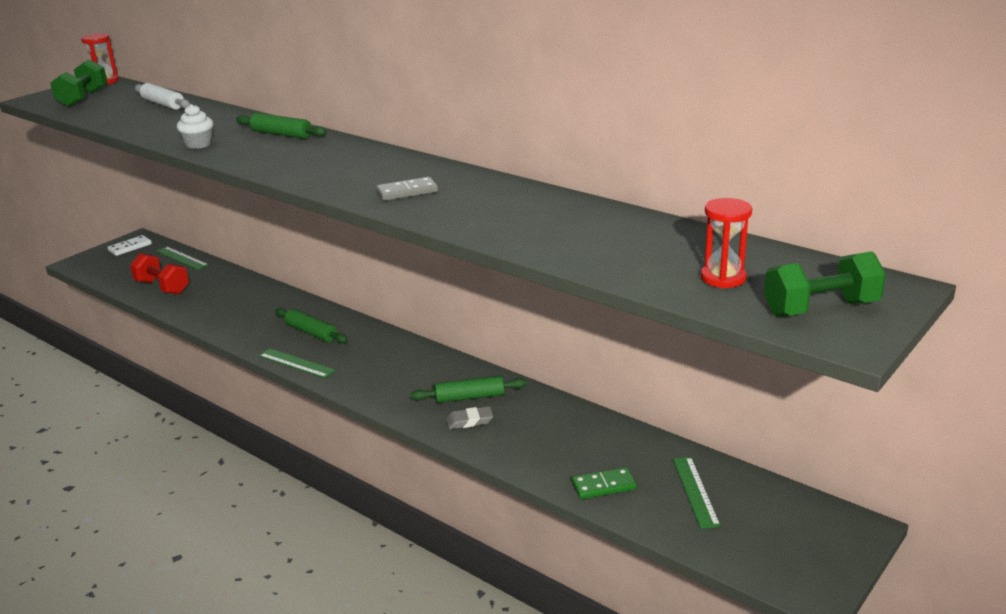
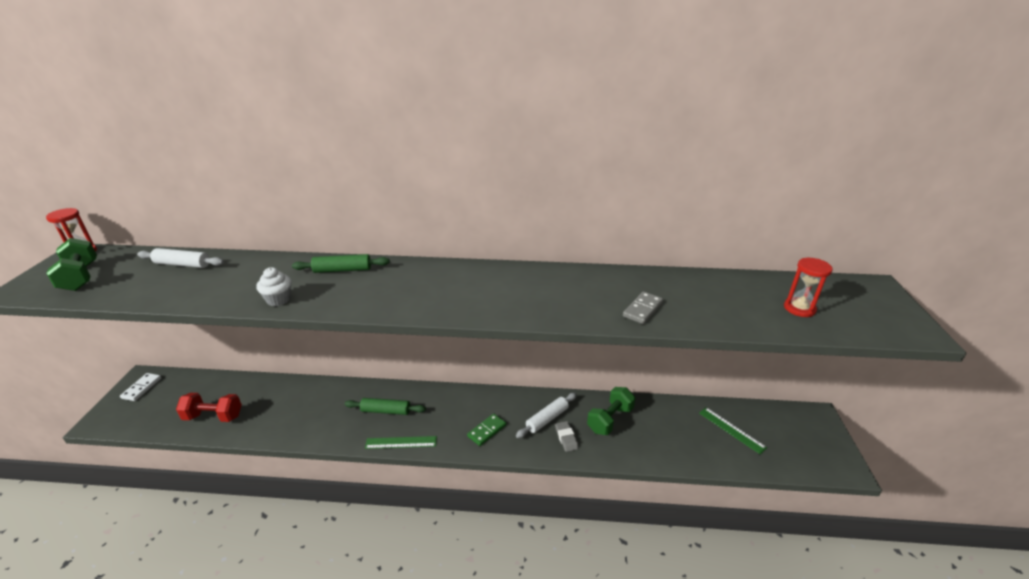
camera: 35 degrees left, 5 degrees up
green ruler [156,247,209,270] -> none
grey domino [376,177,438,201] -> grey domino moved to [623,291,663,324]
green rolling pin [411,376,528,403] -> white rolling pin [516,393,577,438]
grey eraser [446,406,493,429] -> grey eraser turned 60 degrees counterclockwise [555,421,578,452]
green domino [572,467,637,499] -> green domino moved to [467,414,506,446]
green dumbbell [764,251,886,316] -> green dumbbell moved to [587,387,635,435]

